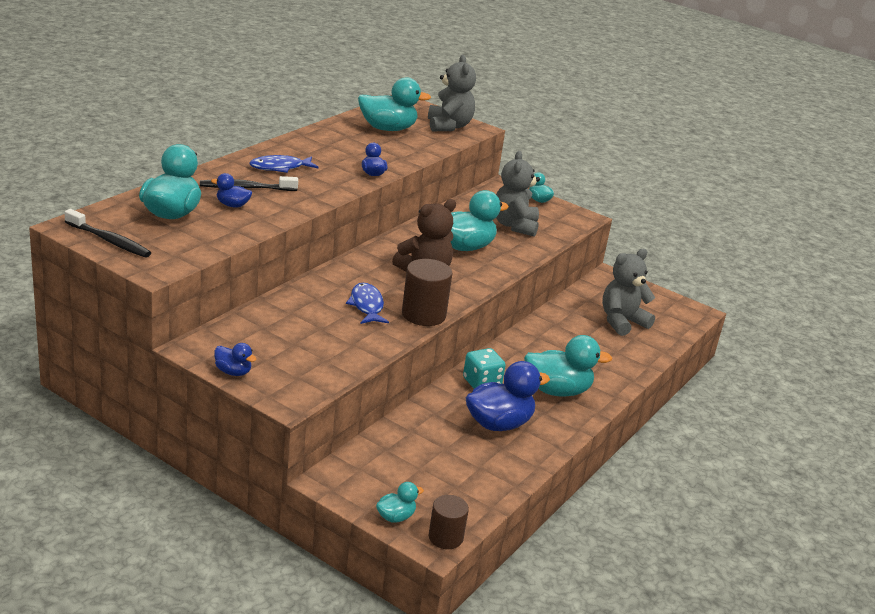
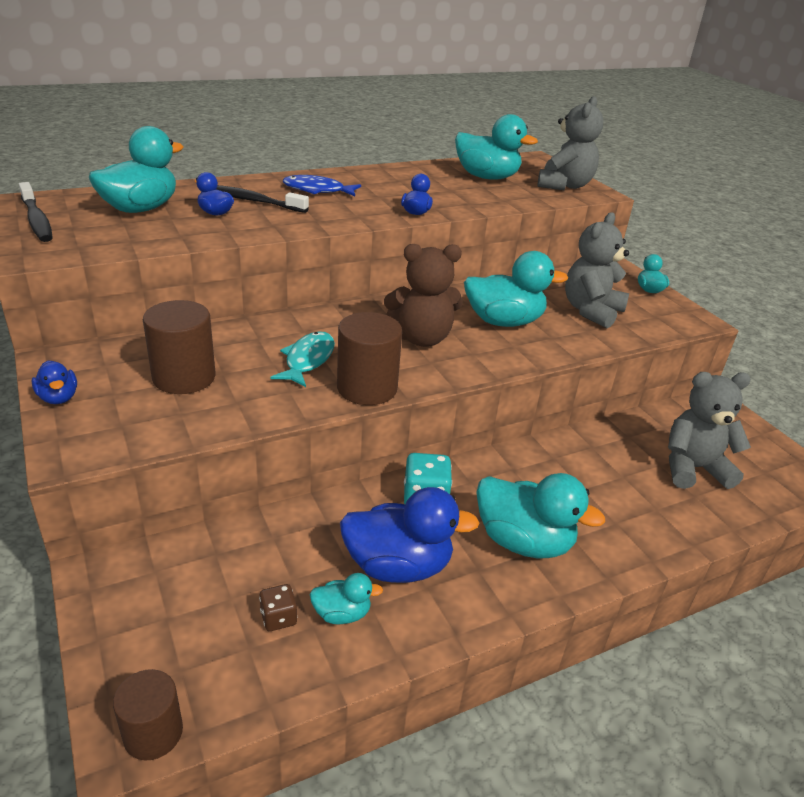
camera: 30 degrees right, 5 degrees up
blue fish [346,283,389,324] -> turquoise fish [270,331,335,387]
turquoise duck [376,482,424,522] -> turquoise duck moved to [310,573,383,624]
none -> brown cylinder [143,300,215,394]
none -> brown dice [259,584,297,631]

